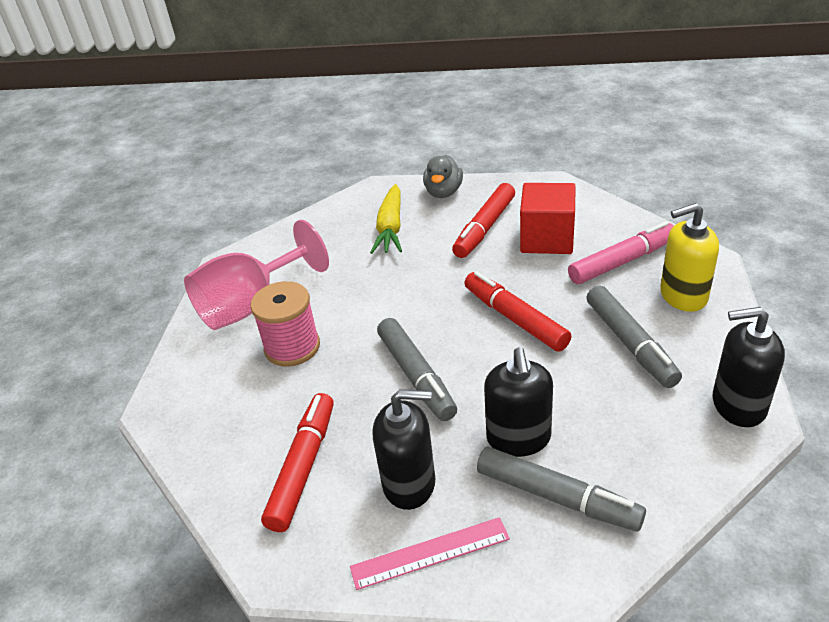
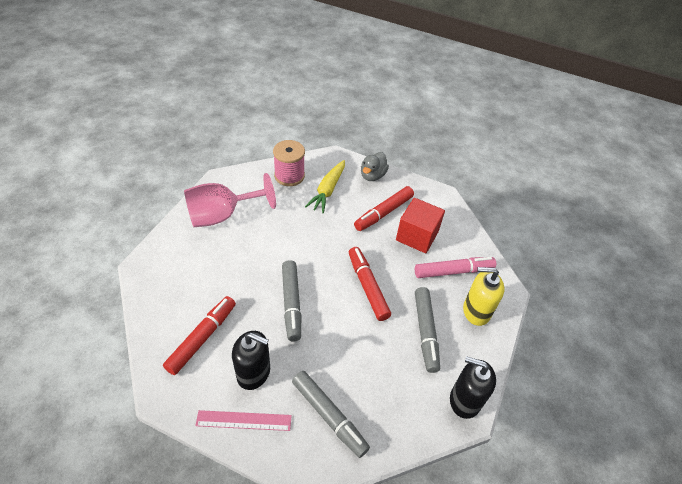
camera: 10 degrees right, 10 degrees up
pink spool [250,281,320,367] -> pink spool moved to [273,140,305,186]
black soap dispenser [484,347,553,457] -> none

